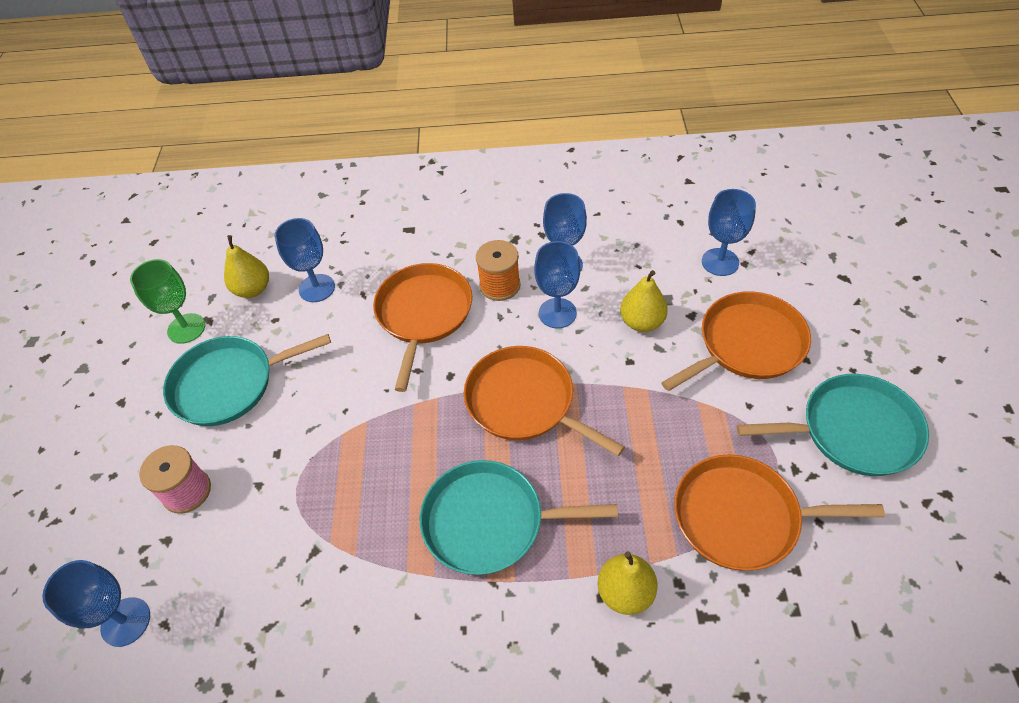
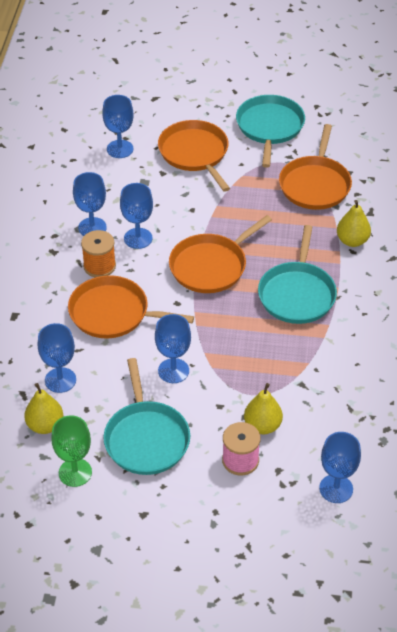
camera: 85 degrees left, 5 degrees down
yellow pear [620,270,668,332] -> yellow pear moved to [244,383,283,434]
none -> blue goblet [155,314,191,383]

